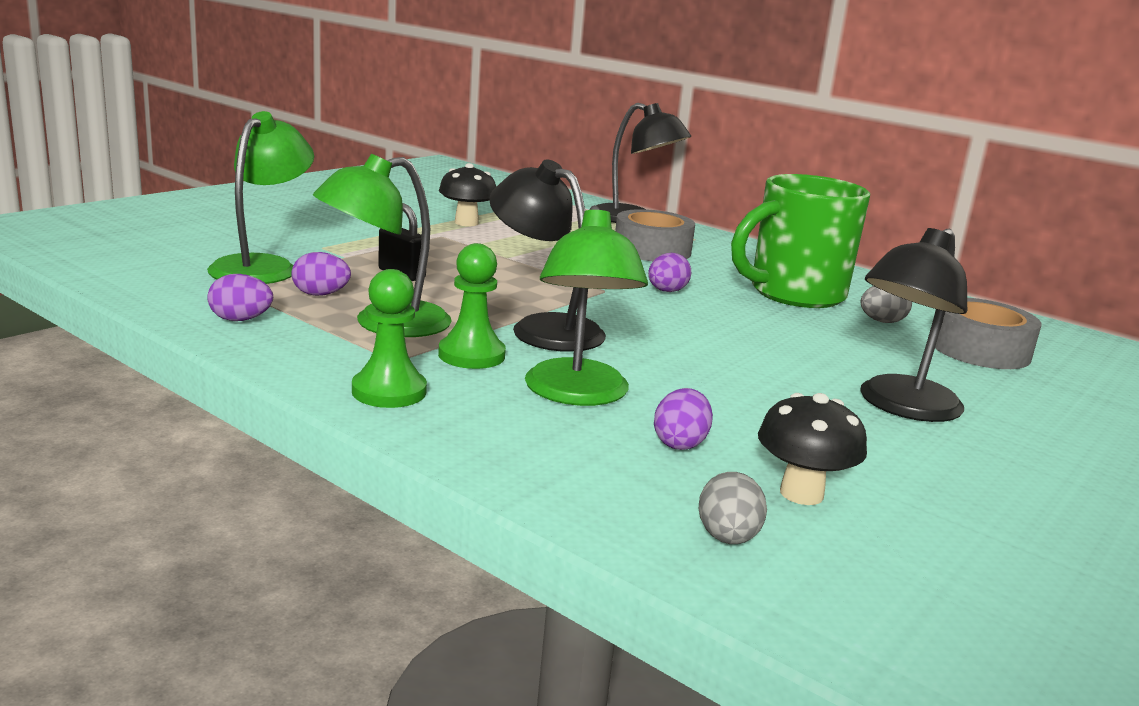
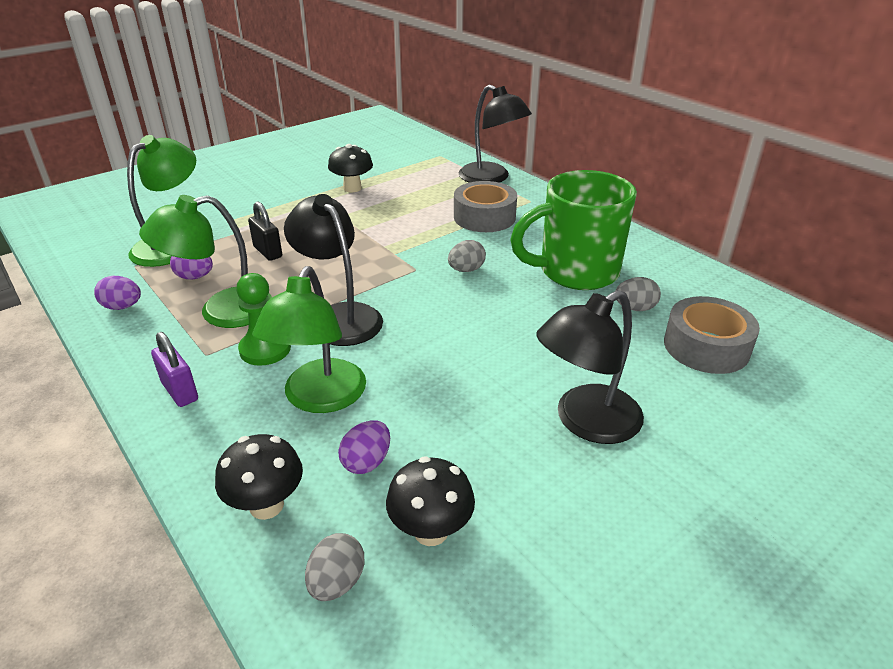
camera: 15 degrees right, 15 degrees up
green pawn [352,269,427,408] -> purple padlock [151,332,198,407]
purple egg [648,253,691,292] -> grey egg [448,240,486,272]
none -> black mushroom [215,434,303,520]

